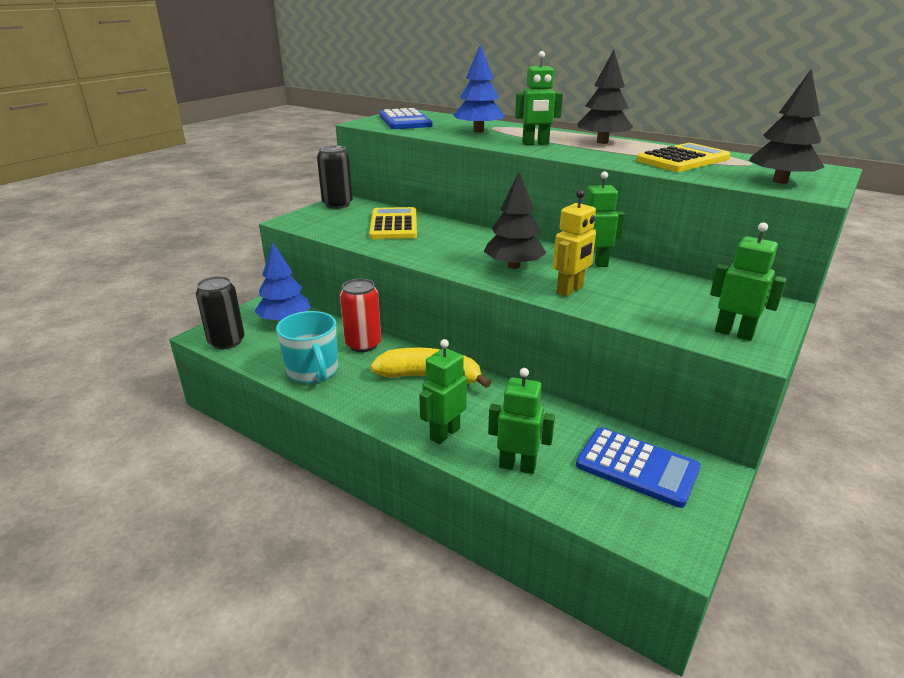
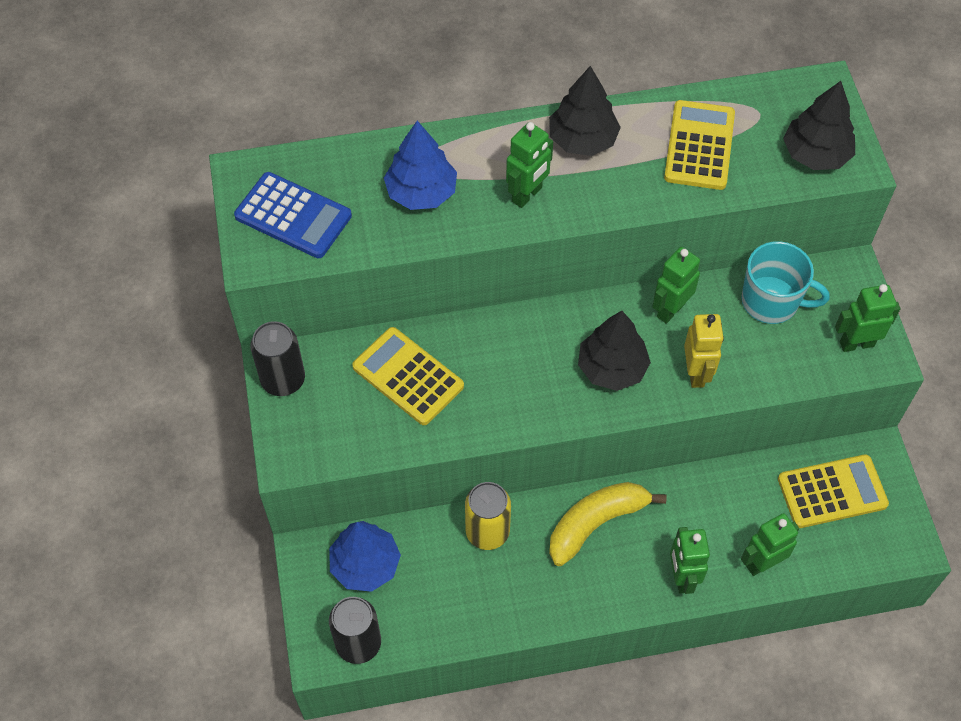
camera: 45 degrees left, 30 degrees up
turquoise mug [276,311,338,384] -> turquoise mug moved to [741,241,830,324]
red can [340,278,381,352] -> yellow can [465,482,511,550]
blue calculator [576,427,701,508] -> yellow calculator [778,455,889,528]

